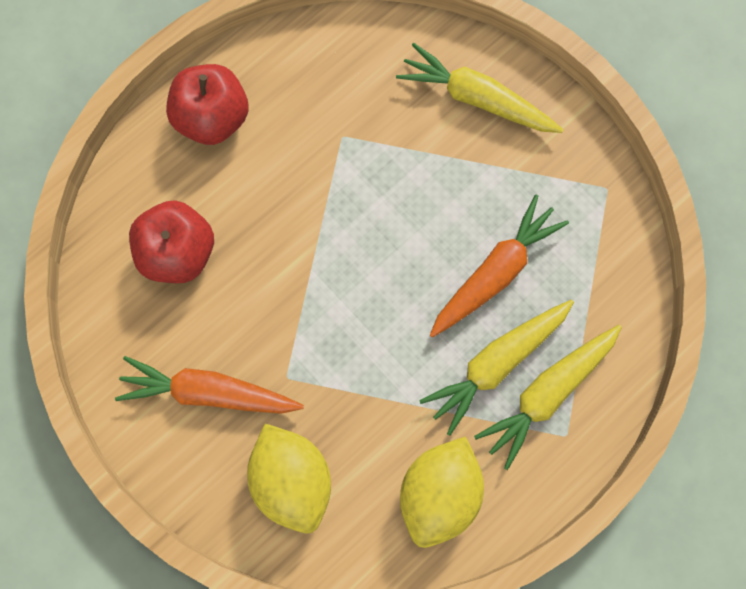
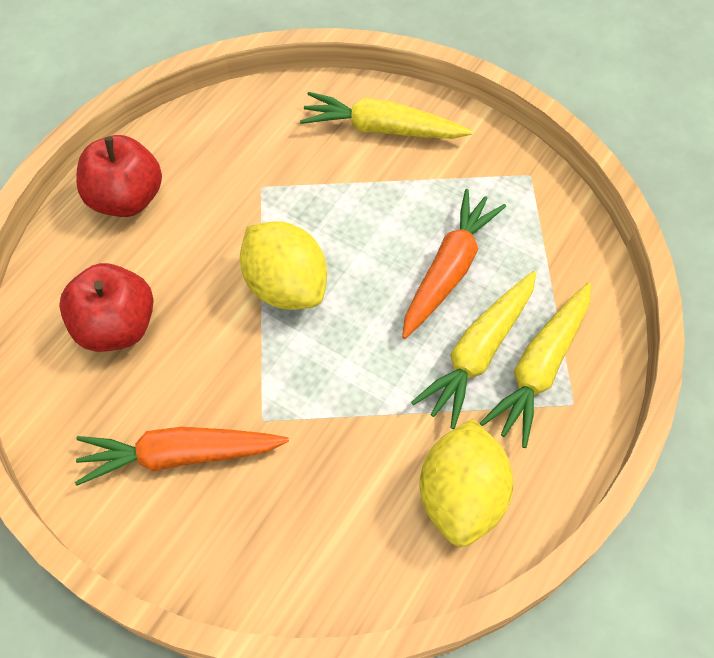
camera: 15 degrees left, 15 degrees down
yellow lemon [247,424,331,533] -> yellow lemon moved to [240,221,327,310]

